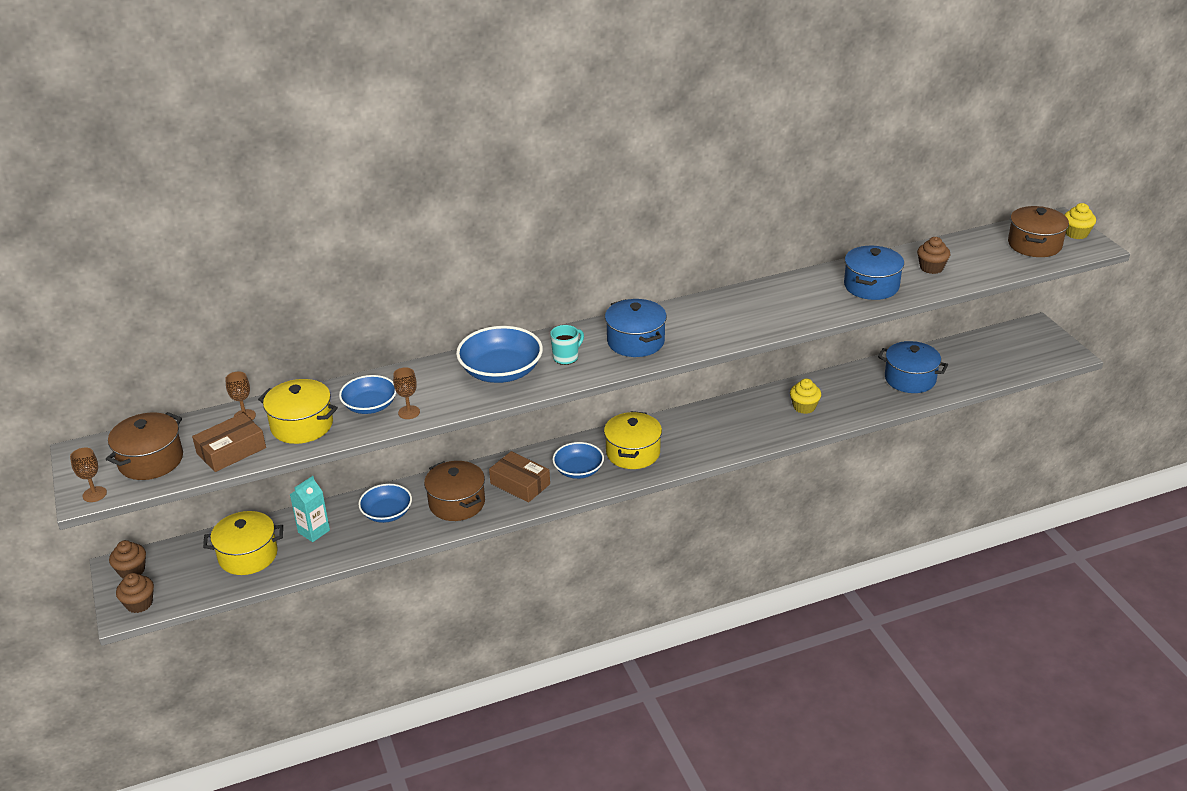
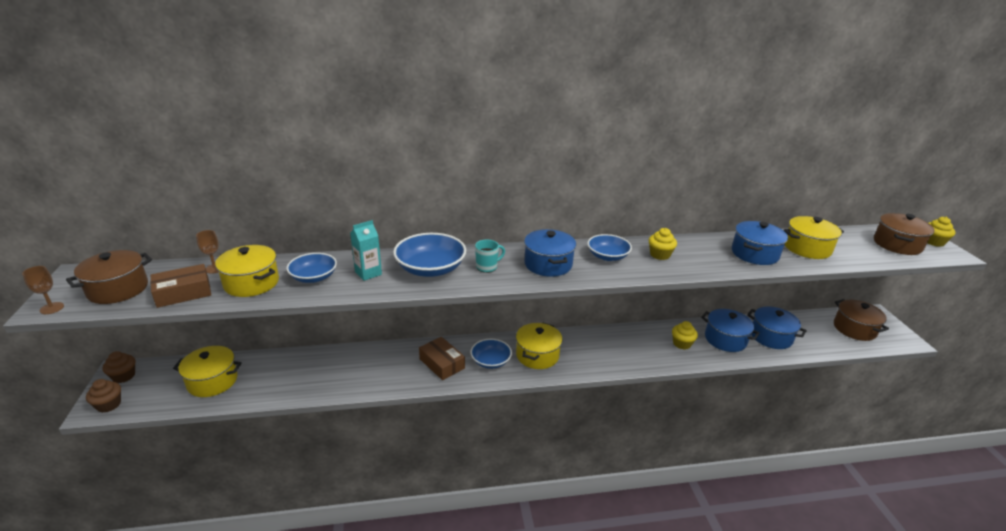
camera: 10 degrees right, 5 degrees down
turquoise carton [290,476,330,542] -> turquoise carton moved to [350,220,382,281]
blue bowl [358,484,412,523] -> blue bowl moved to [587,234,632,261]
brown goblet [393,367,420,419] -> none
brown pot [424,461,485,521] -> brown pot moved to [834,299,889,341]
brown cupcake [917,237,950,274] -> yellow pot [783,216,844,259]
none -> yellow cupcake [649,228,677,260]
none -> blue pot [701,309,760,352]

